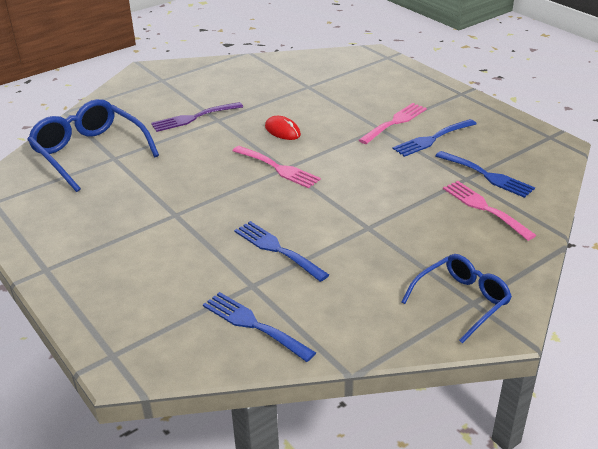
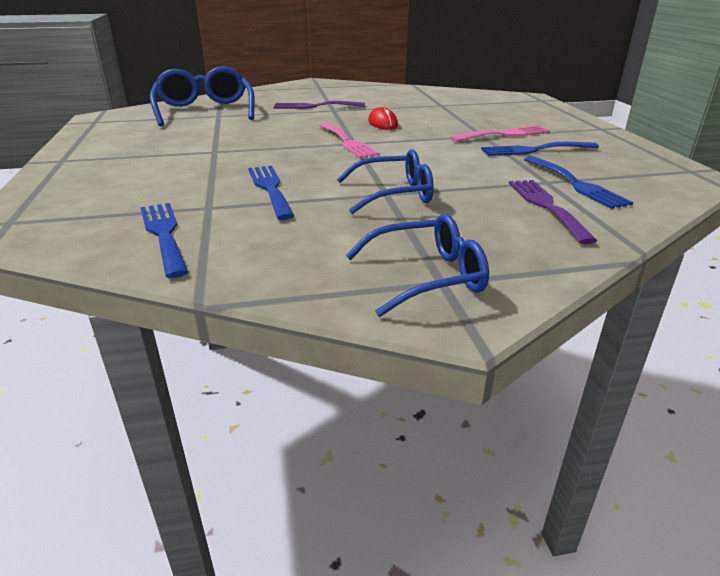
camera: 25 degrees right, 5 degrees down
pink fork [443,181,536,241] -> purple fork [509,180,597,244]
none -> blue glasses [337,149,434,214]

